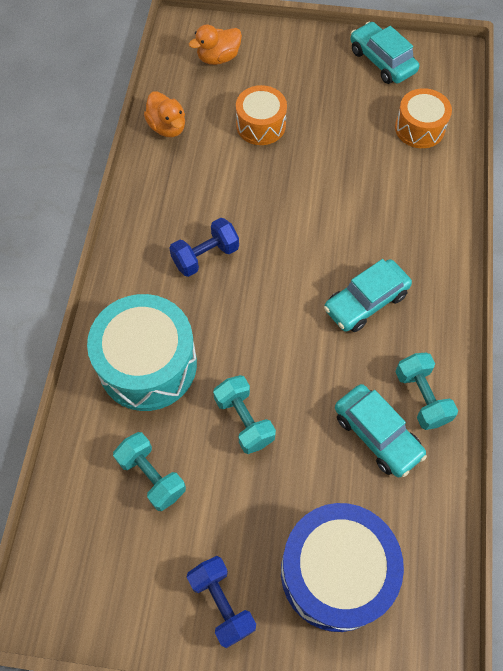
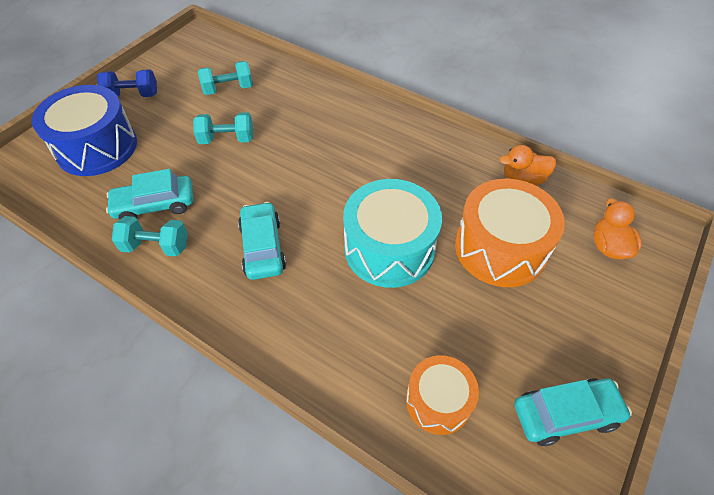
camera: 115 degrees right, 10 degrees down
turquoise drum [87,294,197,411] -> turquoise drum moved to [343,179,442,288]
blue dumbbell [169,218,239,277] -> none
orange drum [236,85,287,145] -> orange drum [455,179,565,287], size x1.68

